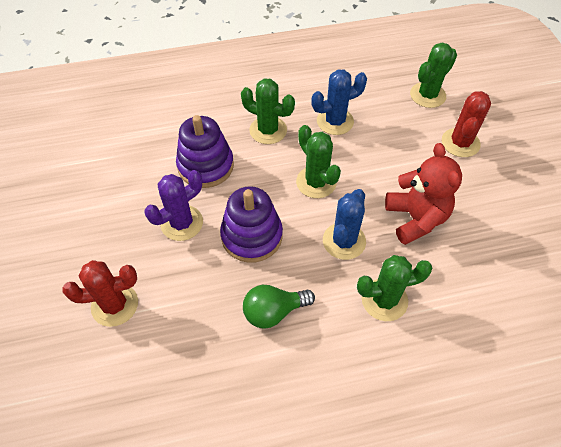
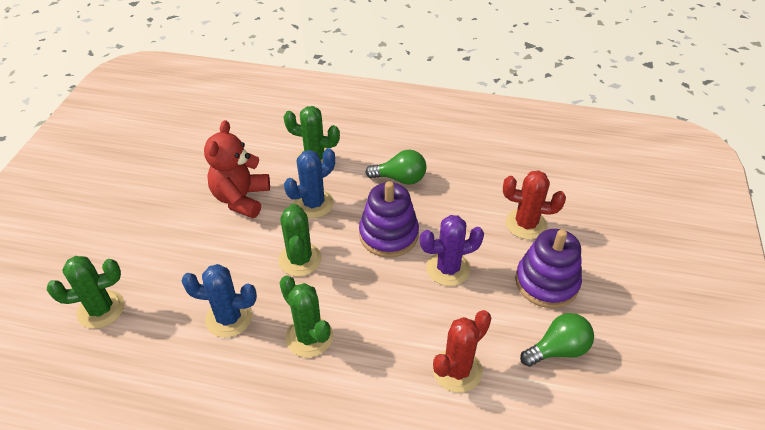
camera: 155 degrees left, 10 degrees down
purple stacking toy [176,115,234,188] -> purple stacking toy moved to [515,229,582,308]
red cactus [442,91,491,157] -> red cactus moved to [433,310,491,393]
none -> green light bulb [520,313,594,367]

